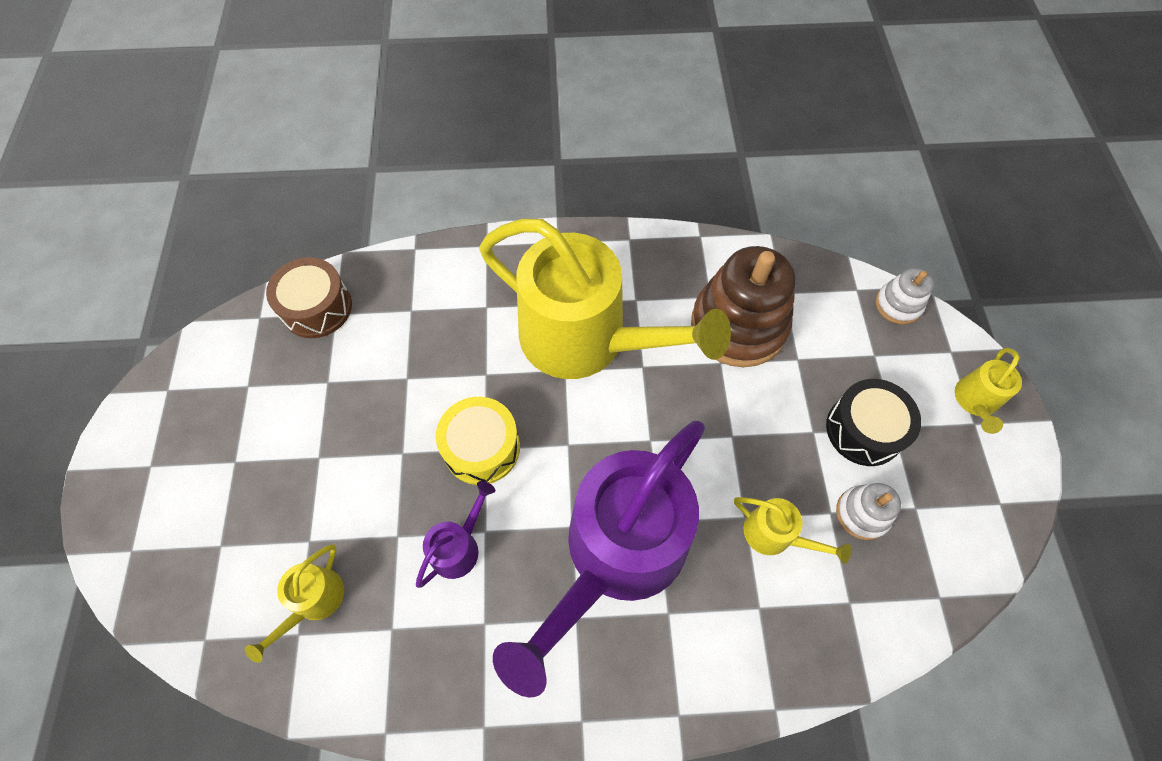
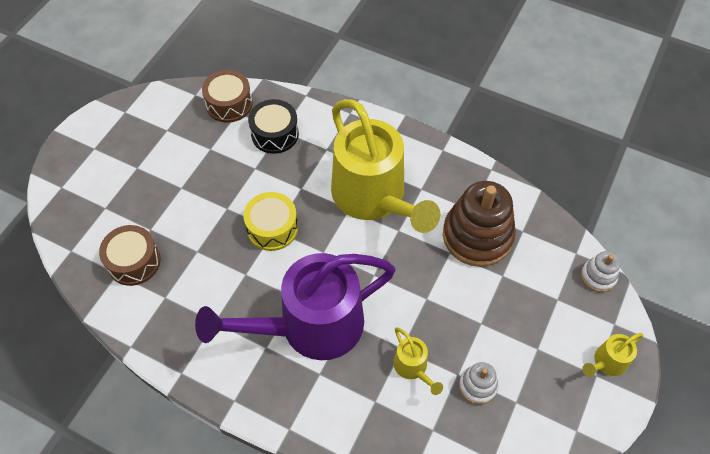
camera: 30 degrees right, 5 degrees down
yellow watering can [245,544,344,663] -> brown drum [99,225,161,286]
purple watering can [416,481,495,588] -> none
black drum [826,379,921,466] -> black drum moved to [248,99,299,154]

